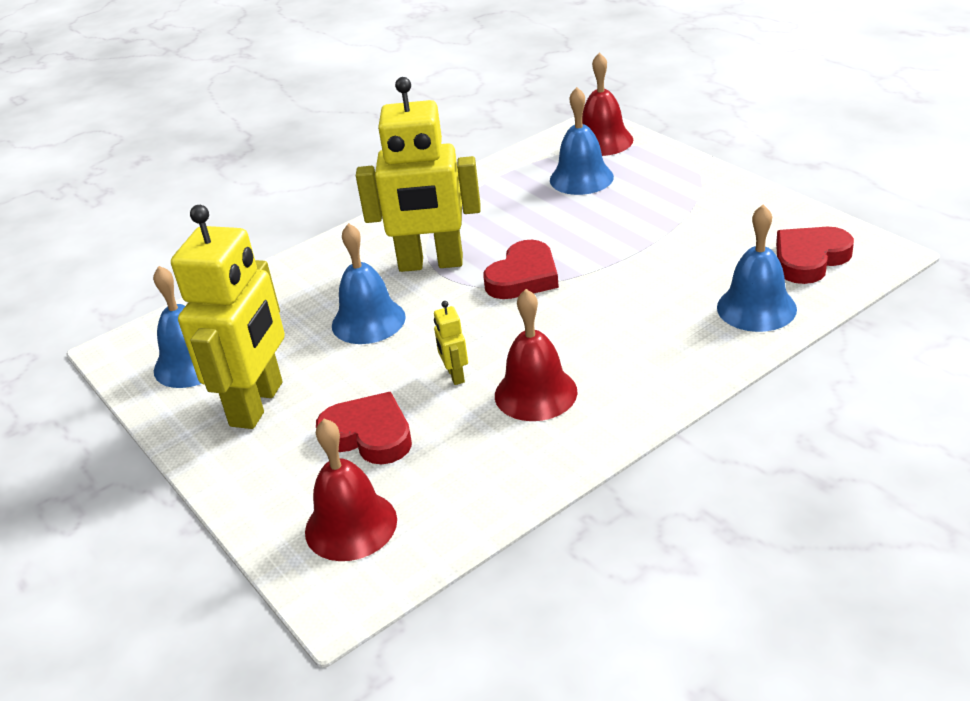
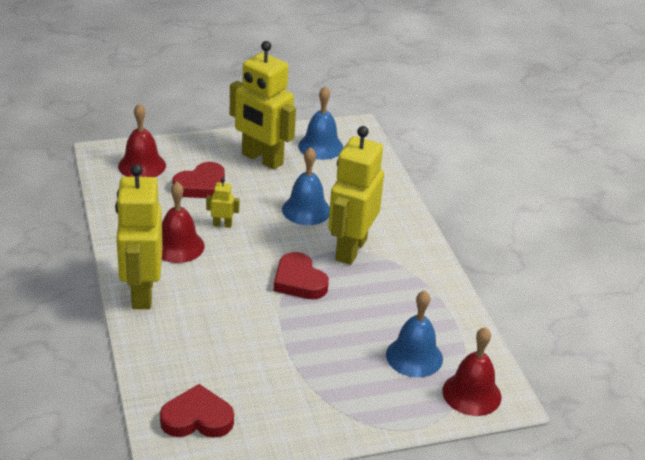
camera: 105 degrees right, 0 degrees up
blue bell [717,205,797,332] -> none
red heart [776,227,854,284] -> red heart turned 75 degrees counterclockwise [160,384,234,438]
none -> yellow robot [115,164,163,309]

